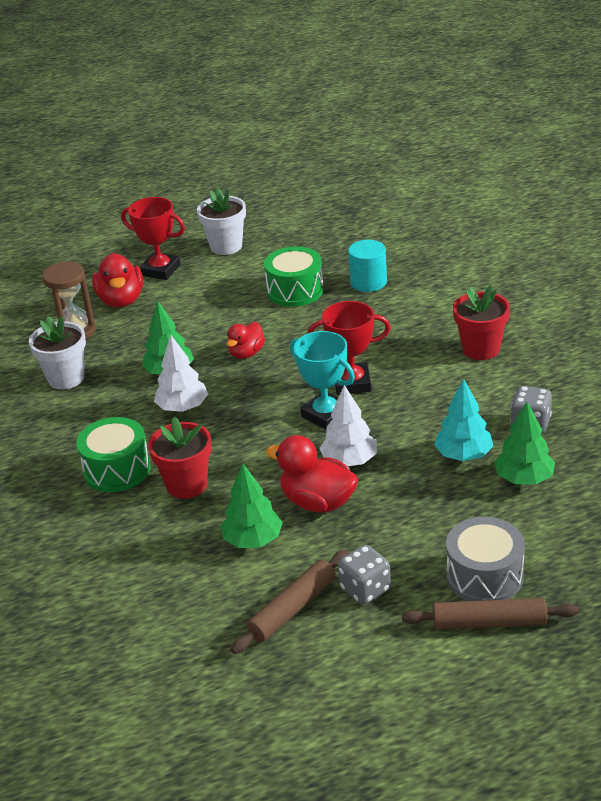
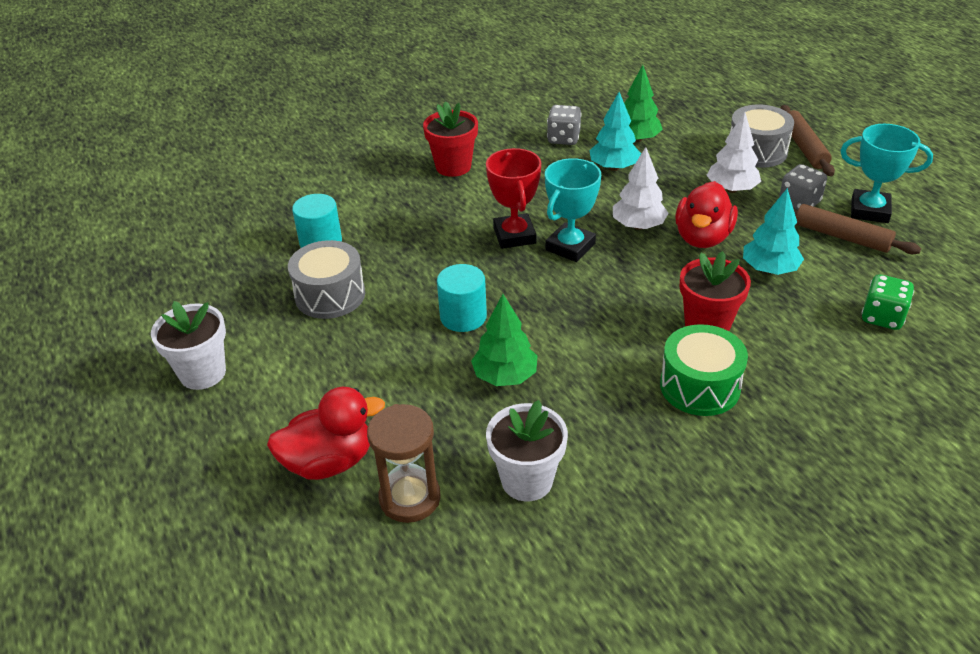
camera: 100 degrees left, 5 degrees up
red trophy [121,197,185,280] -> none
white tree [154,335,208,412] -> white tree moved to [706,112,761,193]
green tree [221,463,283,548] -> turquoise tree [743,188,804,275]
red duck [227,322,265,359] -> turquoise cylinder [437,264,487,332]
green drum [264,246,324,307] -> grey drum [288,240,365,319]
none -> turquoise trophy [840,124,933,223]
none -> green dice [862,274,914,330]

